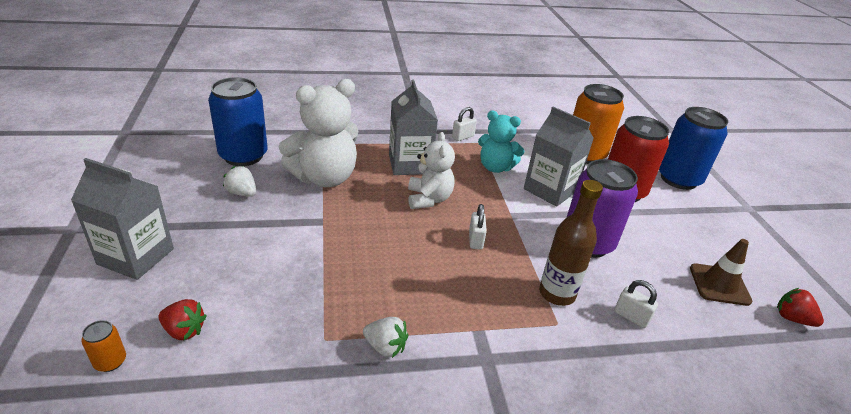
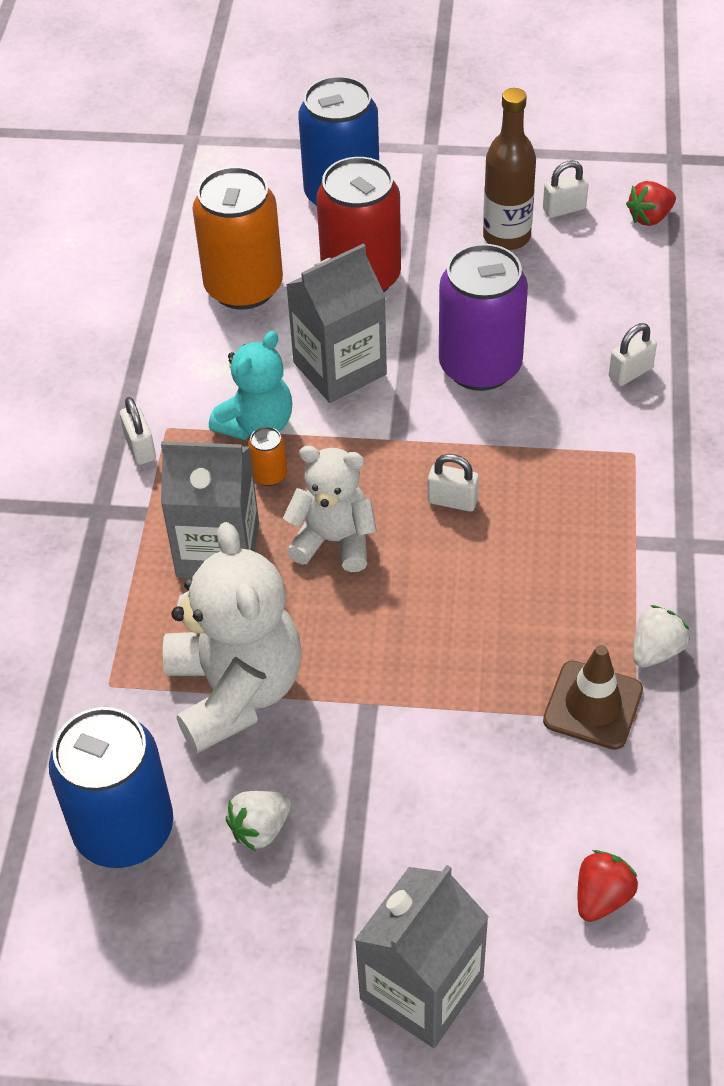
camera: 70 degrees left, 15 degrees up
orange can [81,320,126,372] -> orange can moved to [248,427,287,486]
brown bottle [539,180,603,306] -> brown bottle moved to [483,88,536,250]
brown traffic cone [690,239,752,306] -> brown traffic cone moved to [543,645,643,750]
none -> white padlock [543,160,589,218]

